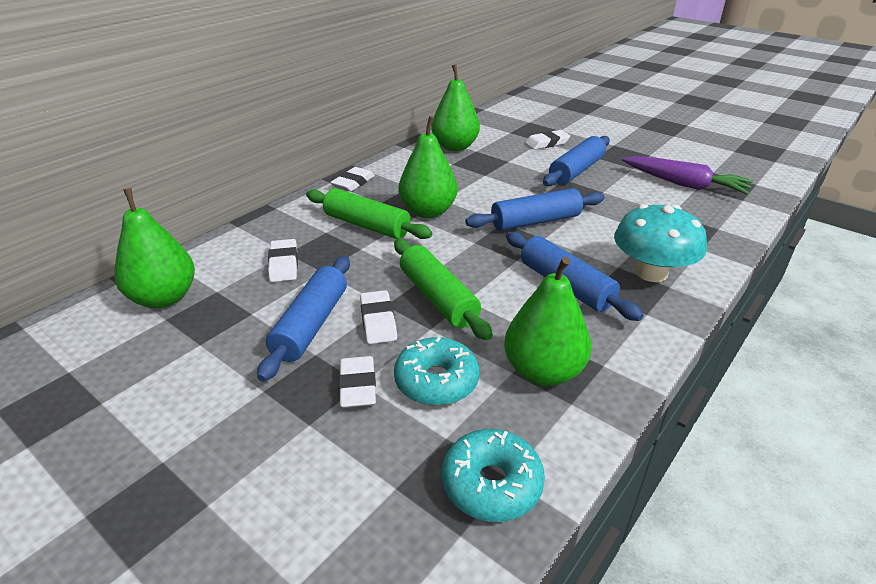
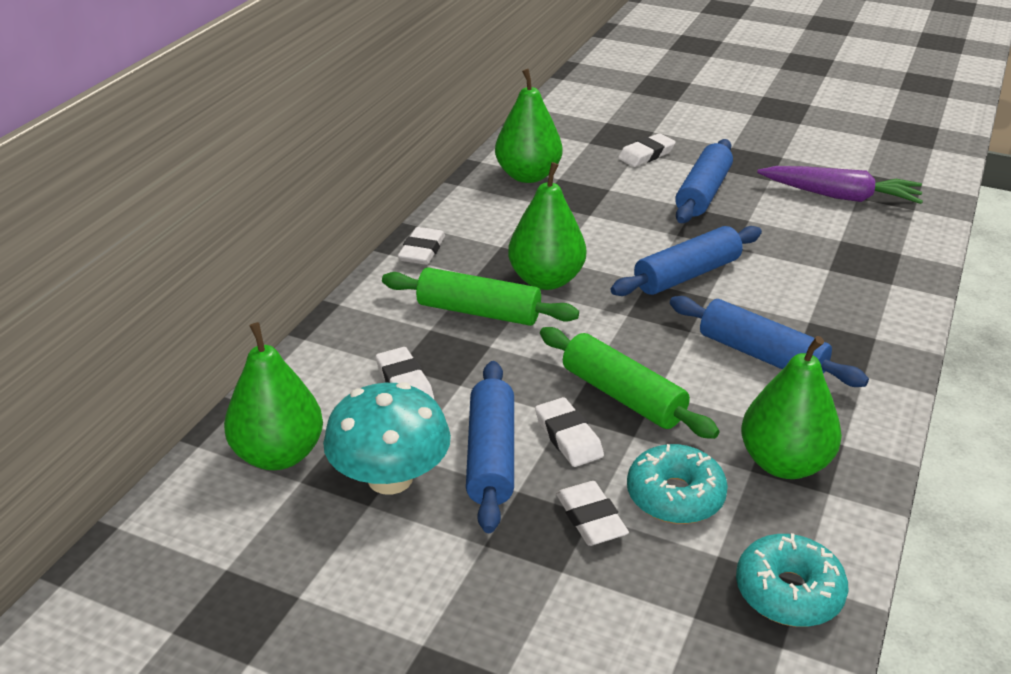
camera: 15 degrees left, 0 degrees up
turquoise mushroom [614,204,707,282] -> turquoise mushroom moved to [323,382,451,495]

